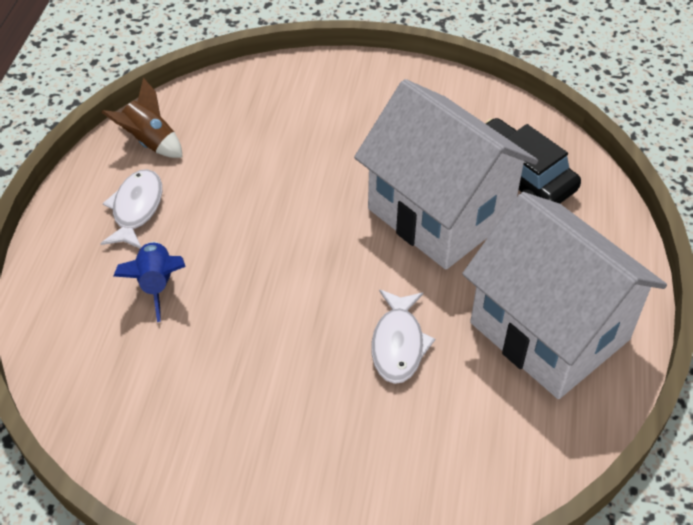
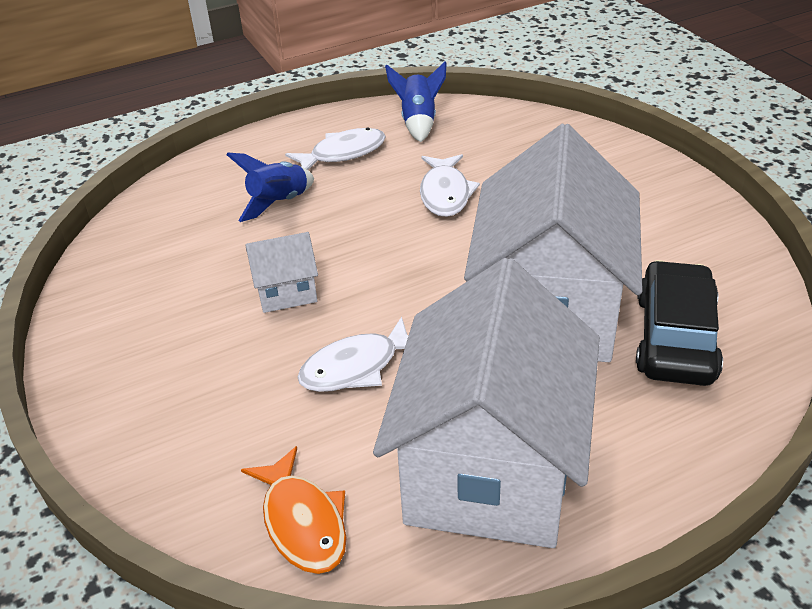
camera: 55 degrees right, 10 degrees down
brown rocket [101,78,183,158] -> blue rocket [385,61,447,142]
none -> orange fish [241,446,346,574]
none -> white house [245,232,318,313]
none -> white fish [420,154,480,217]

